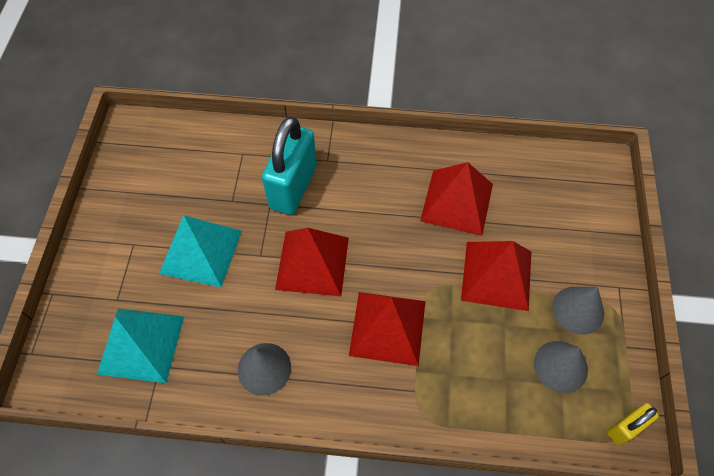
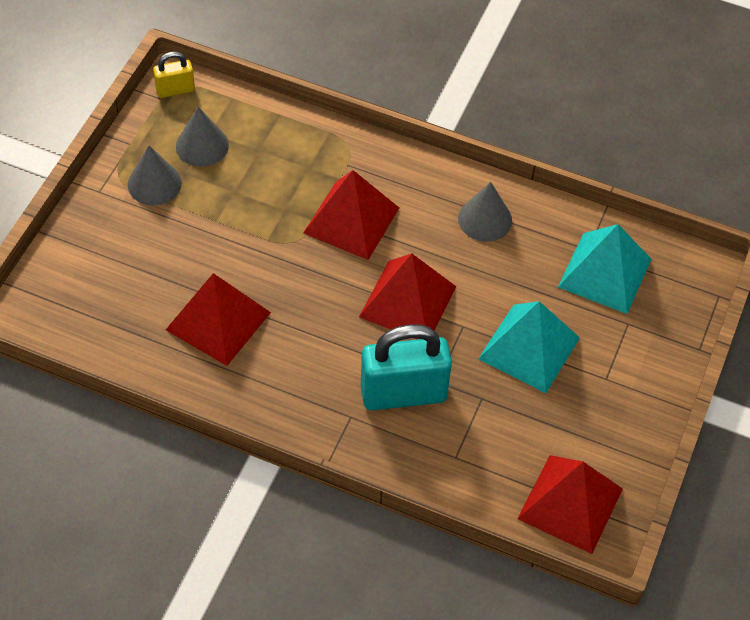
camera: 165 degrees left, 5 degrees down
turquoise padlock [262,117,317,215] -> turquoise padlock turned 45 degrees clockwise [361,324,452,410]
red pyramid [461,241,531,311] -> red pyramid moved to [517,455,623,554]

